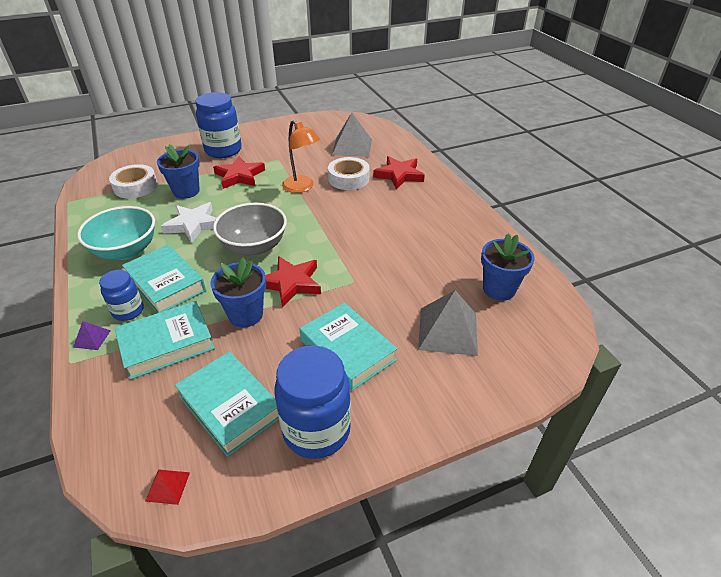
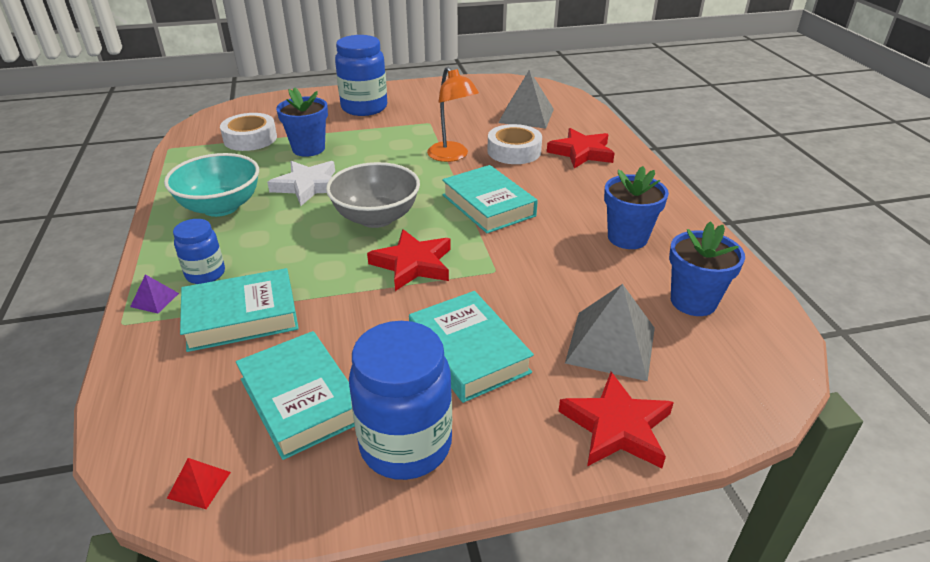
camera: 10 degrees right, 5 degrees down
turquoise book [122,244,206,313] -> turquoise book moved to [442,165,538,233]
blue flower pot [210,257,266,327] -> blue flower pot moved to [604,166,669,249]
red star [213,156,265,189] -> red star moved to [558,372,674,468]

